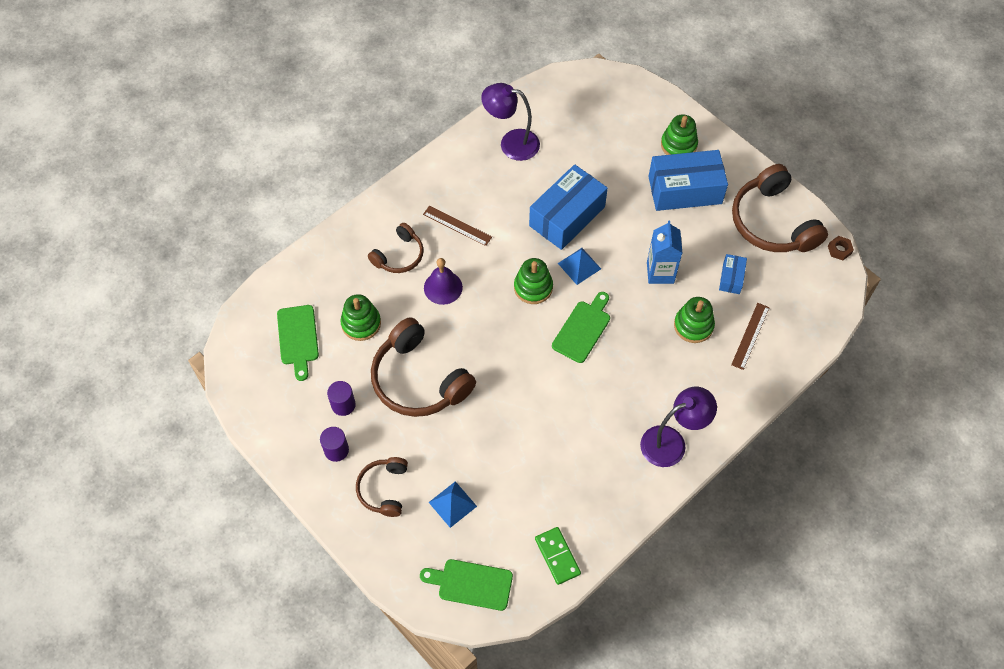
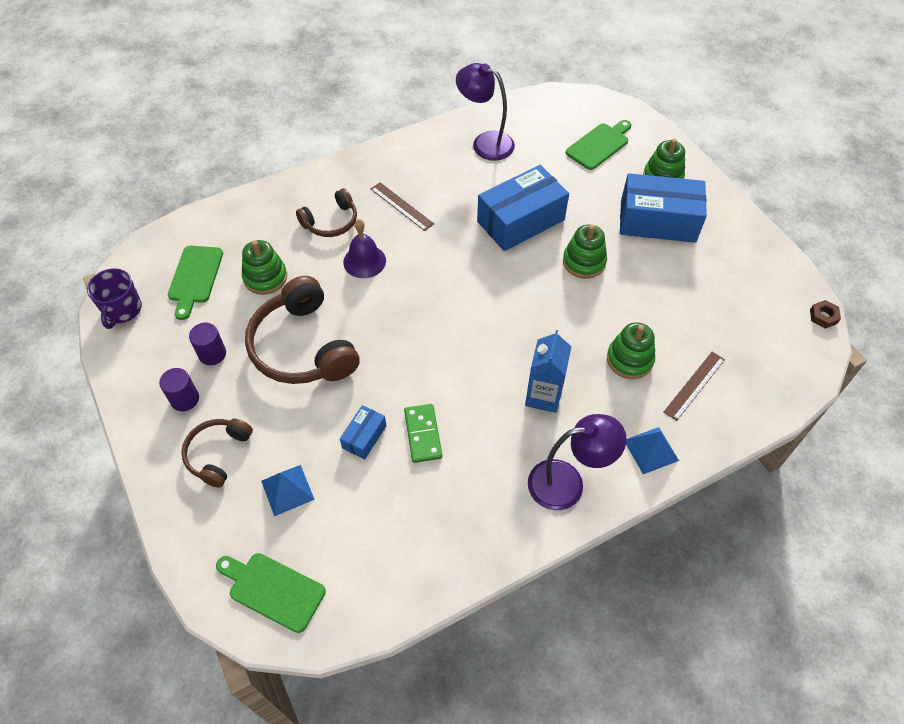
camera: 15 degrees right, 5 degrees down
green stacking toy [514,258,553,304] -> green stacking toy moved to [563,225,607,279]
green domino [535,527,581,585] -> green domino moved to [404,404,442,463]
green cutting board [552,292,610,363] -> green cutting board moved to [566,120,632,170]
blue pyramid [558,248,601,285] -> blue pyramid moved to [626,427,679,474]
blue carton [647,221,682,284] -> blue carton moved to [525,330,572,413]
blue box [719,254,747,294] -> blue box moved to [340,405,386,460]
brown headphones [732,164,828,252] -> none
none -> purple mug [87,268,142,329]

